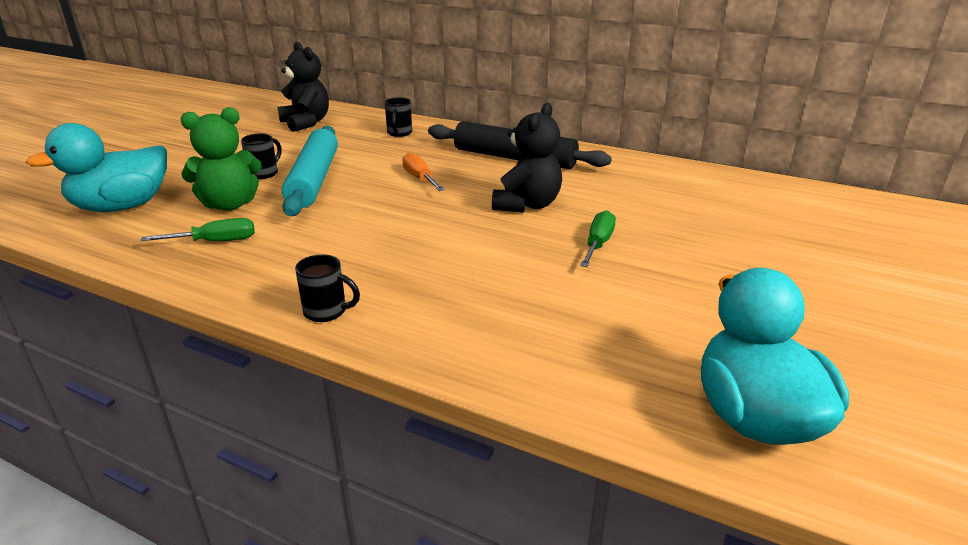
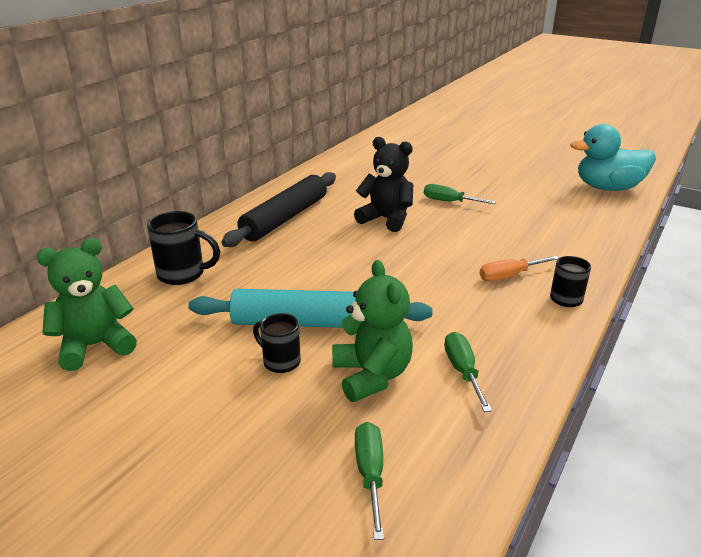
camera: 85 degrees left, 0 degrees up
turquoise duck [25,123,167,212] -> green screwdriver [355,422,384,540]
black teddy bear [278,42,329,132] -> green teddy bear [37,238,137,371]
black mug [385,97,412,137] -> black mug [147,211,220,285], size x1.53
orange screwdriver [402,152,445,191] -> orange screwdriver moved to [480,256,559,281]

